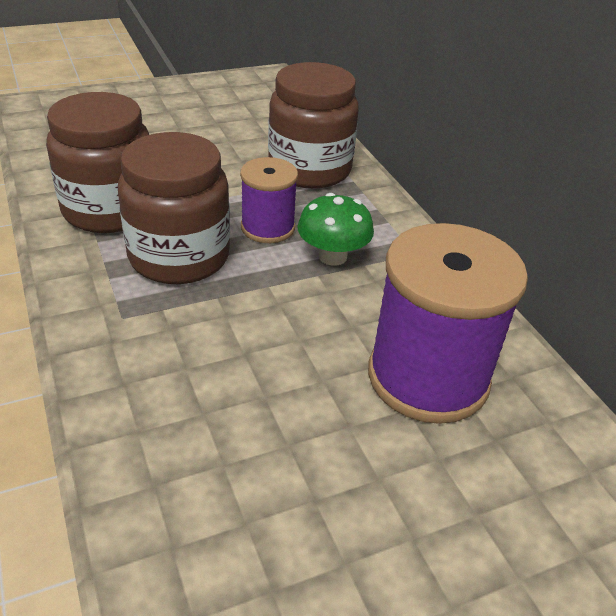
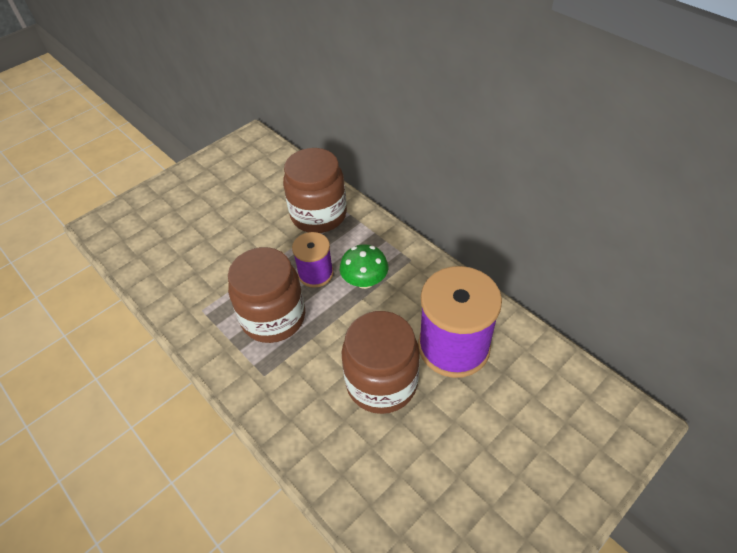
camera: 15 degrees left, 10 degrees up
brown jar [46,92,149,233] -> brown jar moved to [341,311,420,414]

